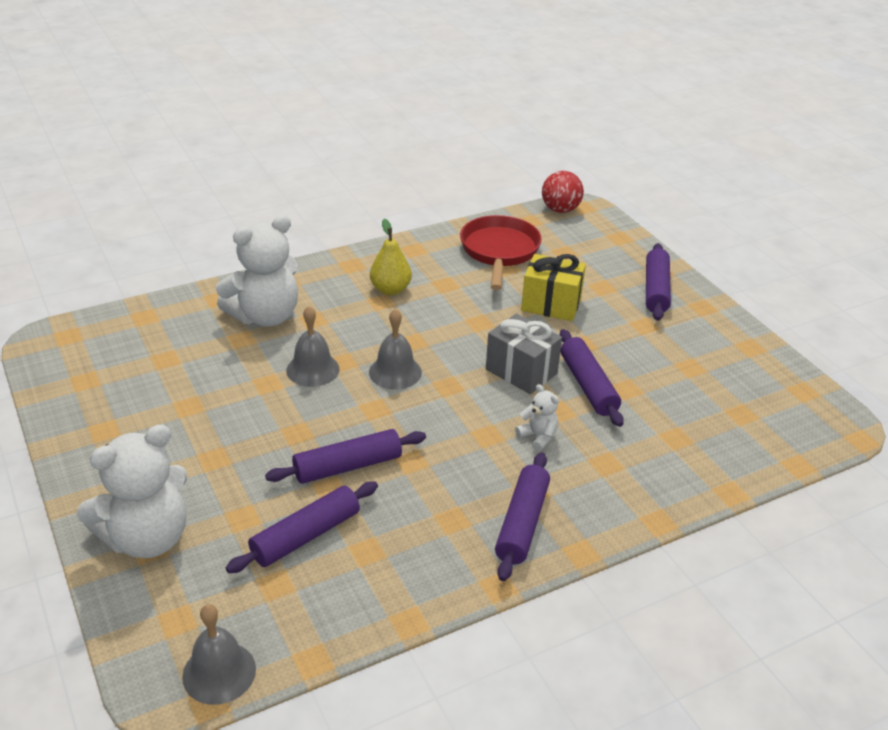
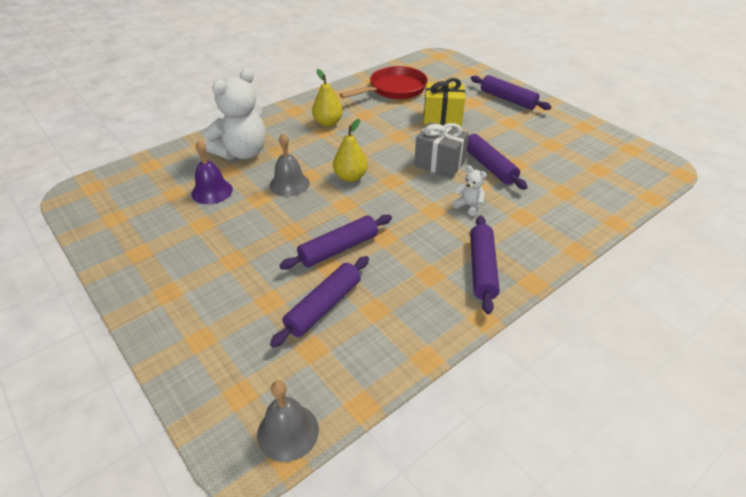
camera: 10 degrees left, 5 degrees up
white teddy bear [77,424,188,558] -> none
grey bell [369,309,422,389] -> yellow pear [333,119,368,182]
red pan [460,215,542,290] -> red pan turned 60 degrees clockwise [339,66,428,99]
red ball [542,171,584,213] -> none
purple rolling pin [646,243,671,321] -> purple rolling pin turned 45 degrees counterclockwise [471,75,552,110]
none -> purple bell [191,140,233,204]

